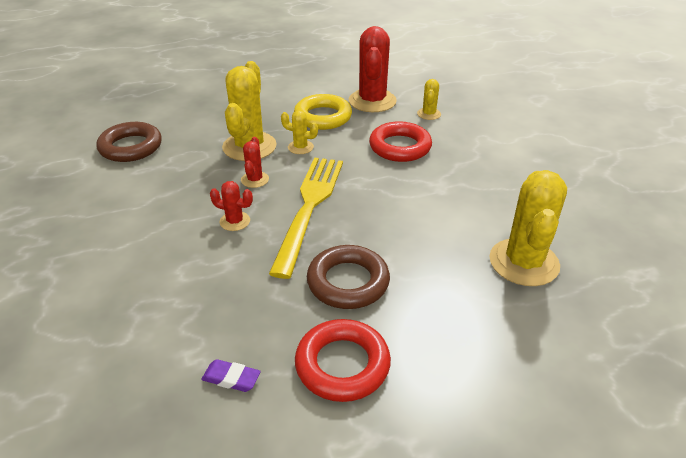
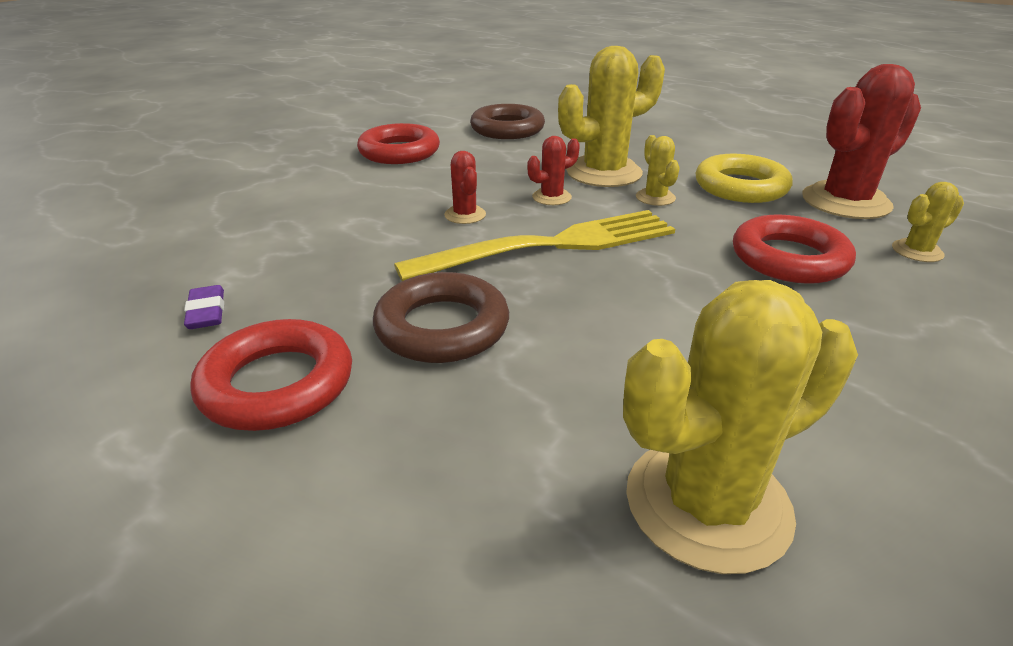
camera: 55 degrees right, 5 degrees down
none -> red ring [357,123,440,164]

